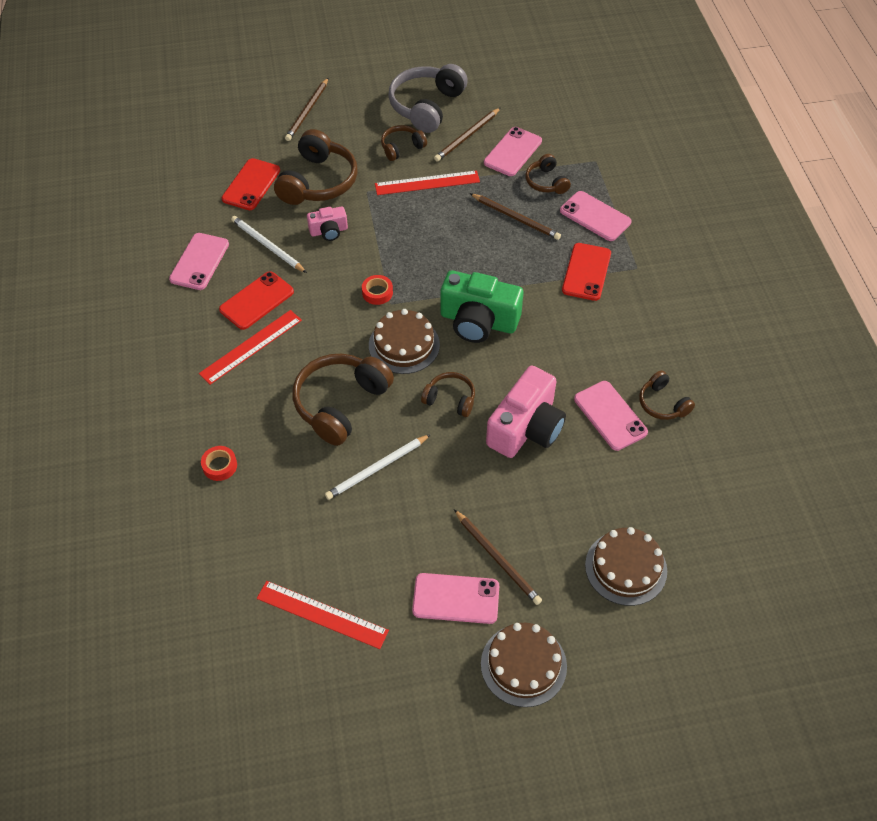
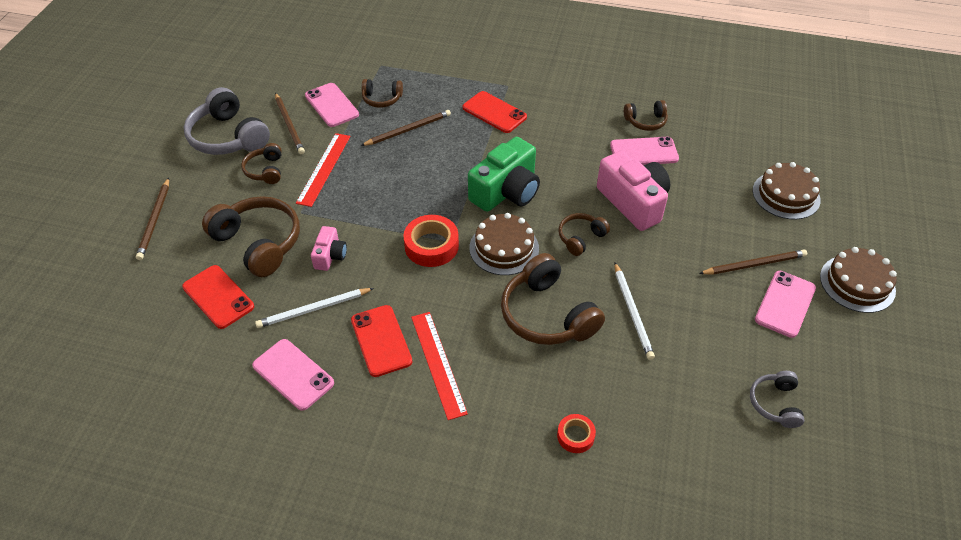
camera: 65 degrees left, 5 degrees down
red ruler [257,581,389,649] -> grey headphones [750,371,804,428]
brown pencil [285,78,328,141] -> brown pencil turned 45 degrees clockwise [136,178,169,260]
red tape [362,275,393,305] -> red tape [403,215,459,267], size x1.74
pink phone [560,191,632,241] -> none

